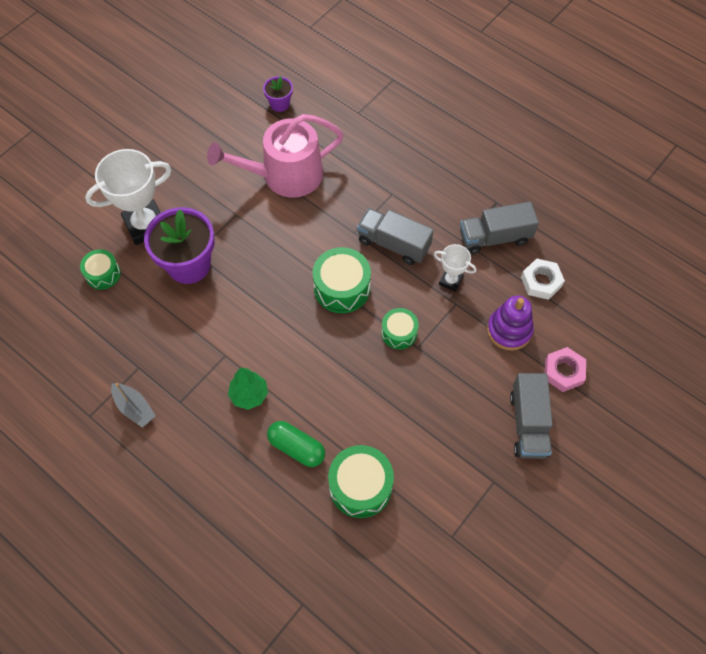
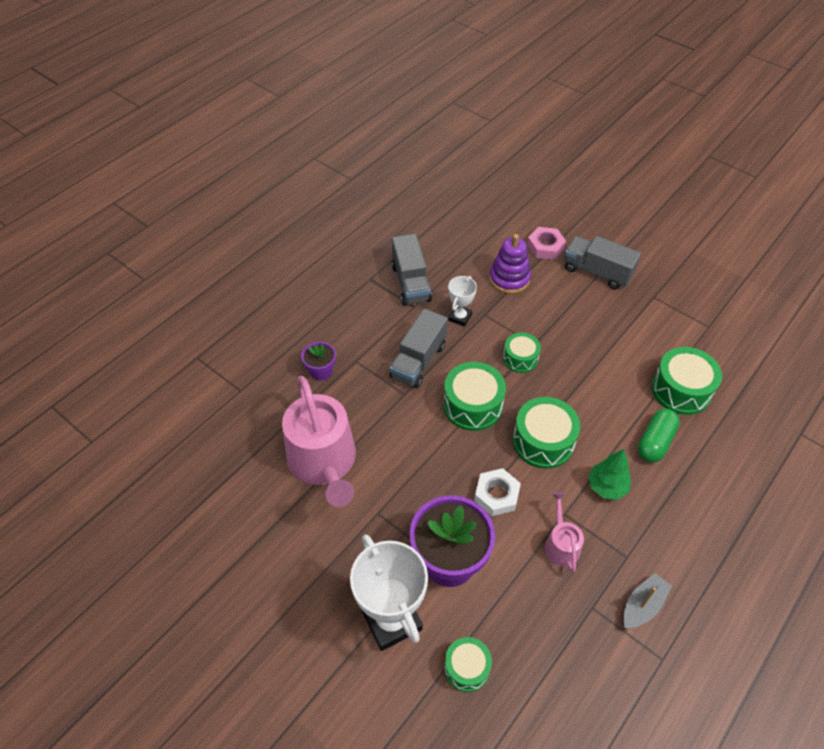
camera: 90 degrees left, 10 degrees down
purple flower pot [263,76,293,112] -> purple flower pot moved to [301,342,336,381]
grey truck [510,373,553,459] -> grey truck turned 150 degrees counterclockwise [565,236,641,289]
white nut [521,258,565,300] -> white nut moved to [474,468,521,516]
none -> green drum [513,397,580,469]
none -> pink watering can [545,492,584,572]

